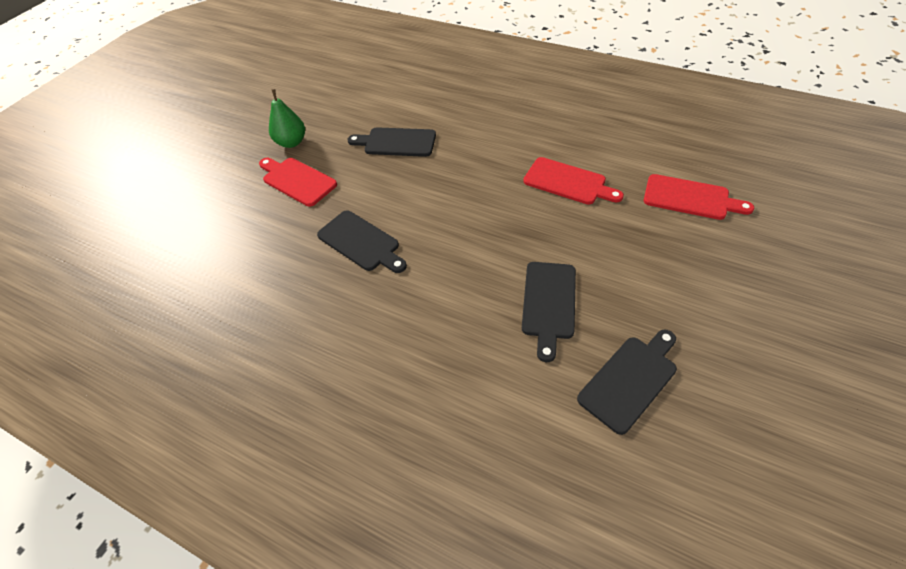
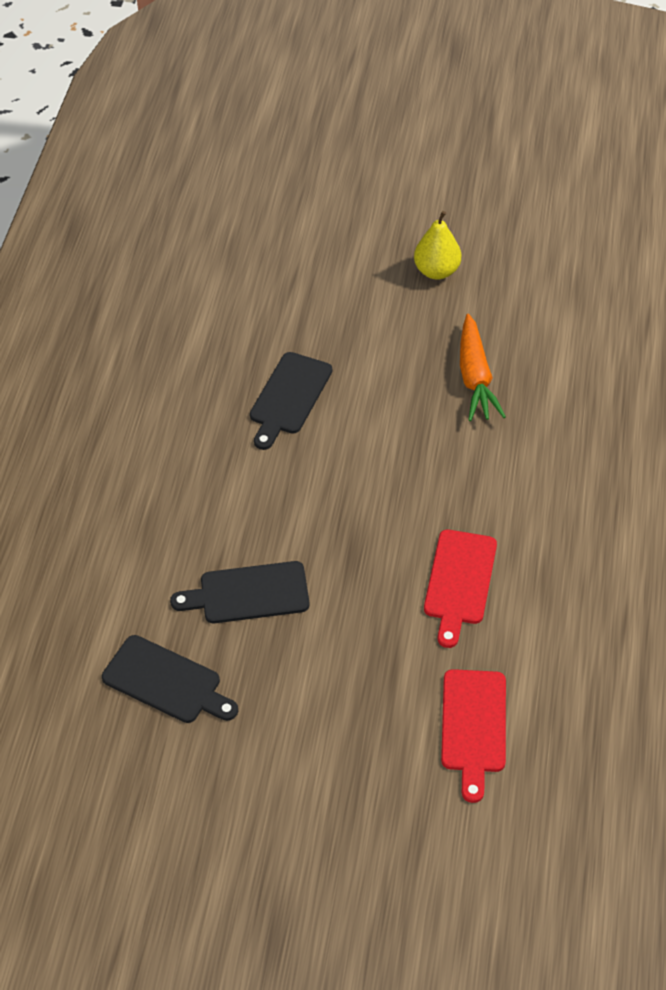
camera: 70 degrees right, 0 degrees up
red cutting board [259,158,337,207] -> none
green pear [269,89,305,148] -> yellow pear [414,211,461,280]
black cutting board [348,127,436,157] -> orange carrot [460,314,506,421]

